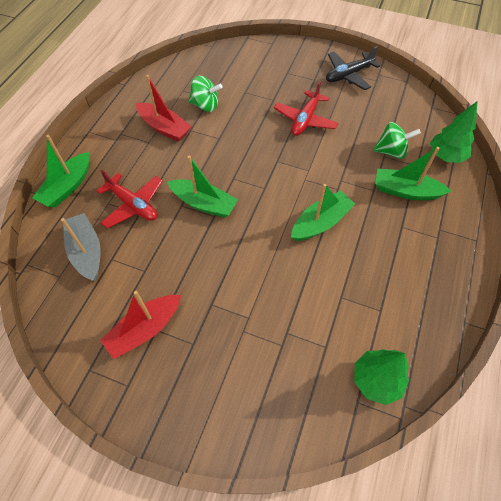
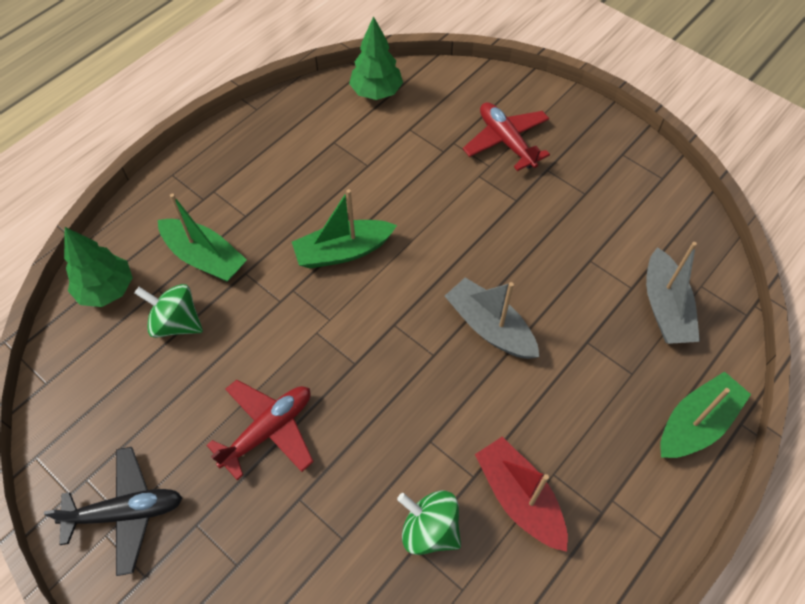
camera: 160 degrees left, 0 degrees up
red plane [96,170,162,228] -> red plane moved to [463,102,550,171]
red boat [100,291,181,359] -> none
green boat [167,156,238,218] -> grey boat [445,278,540,359]

